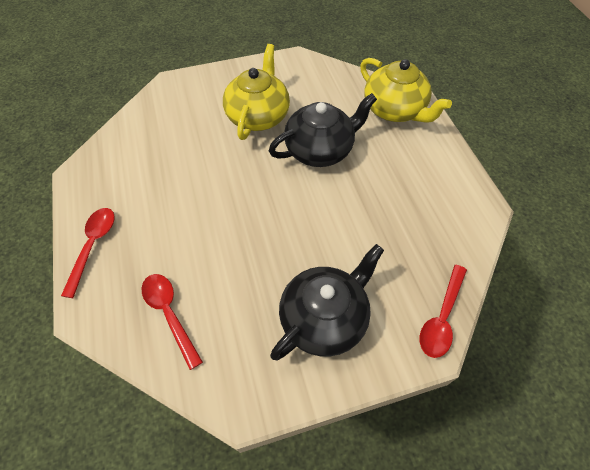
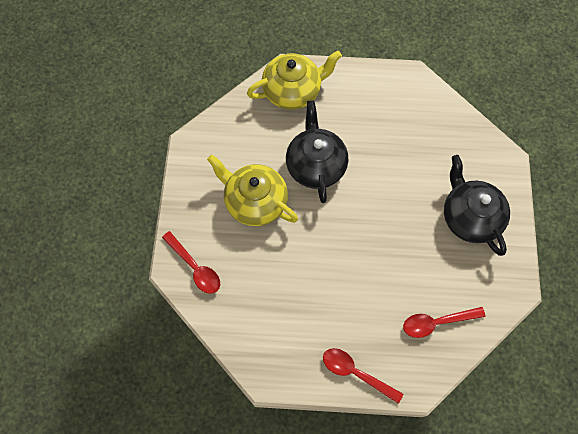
camera: 70 degrees left, 10 degrees up
red spoon [420,265,467,358] -> red spoon moved to [162,231,220,294]

